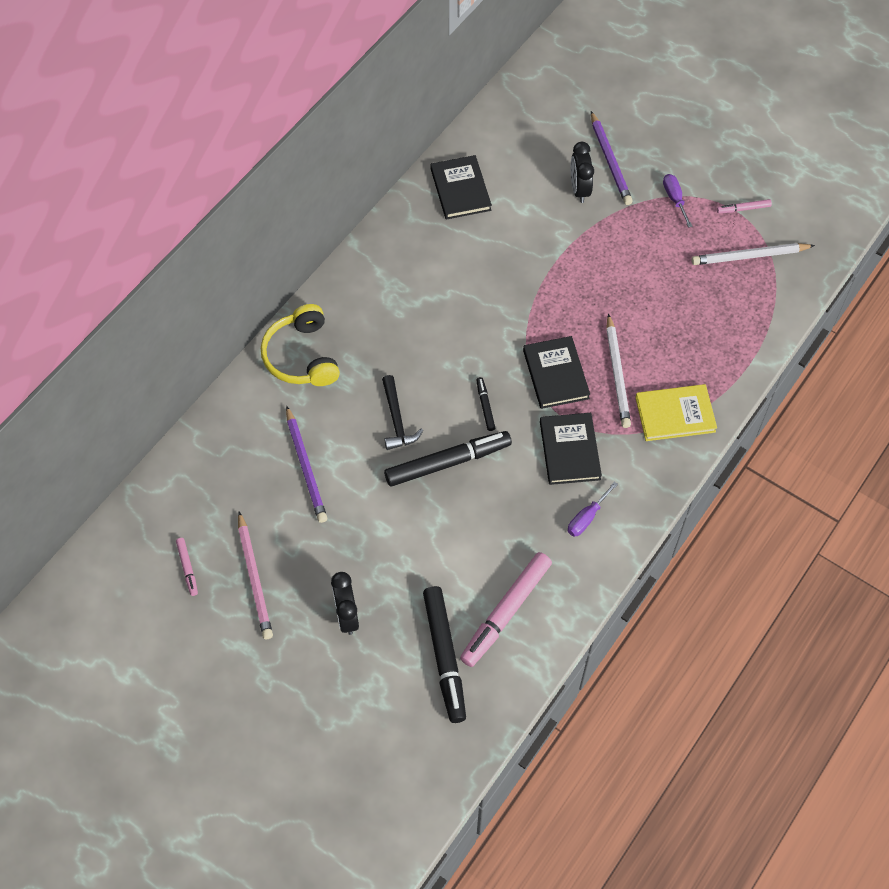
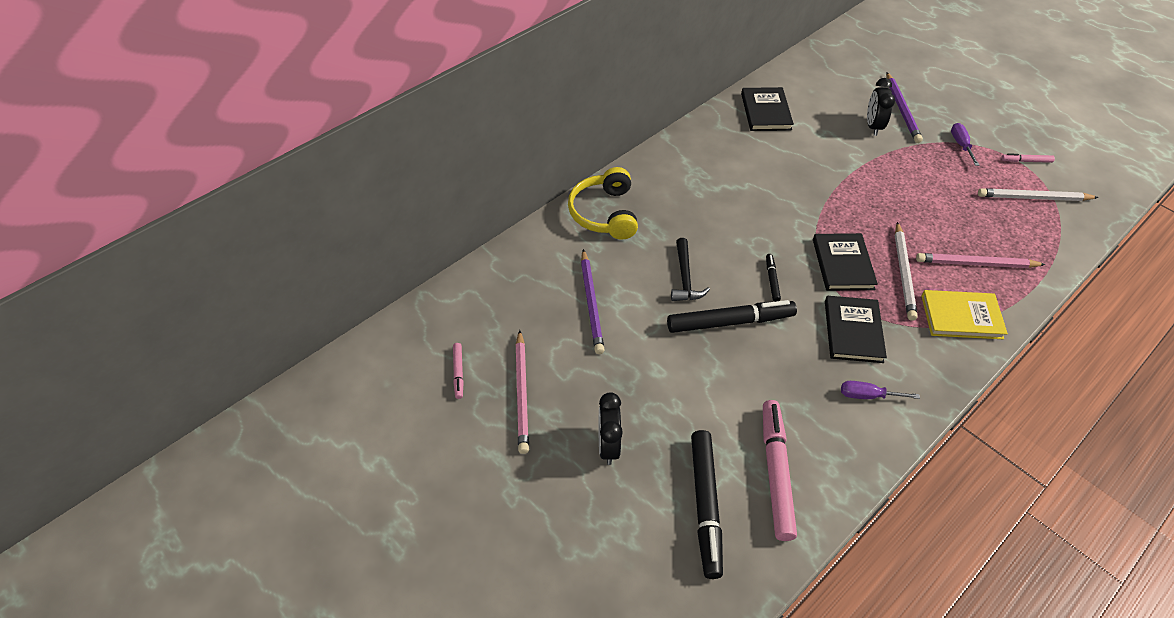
camera: 10 degrees right, 10 degrees down
pink marker [460,552,552,667] -> pink marker turned 135 degrees clockwise [763,400,797,541]
purple screwdriver [568,481,618,537] -> purple screwdriver turned 45 degrees clockwise [841,381,920,399]
none -> pink pencil [916,253,1046,268]

